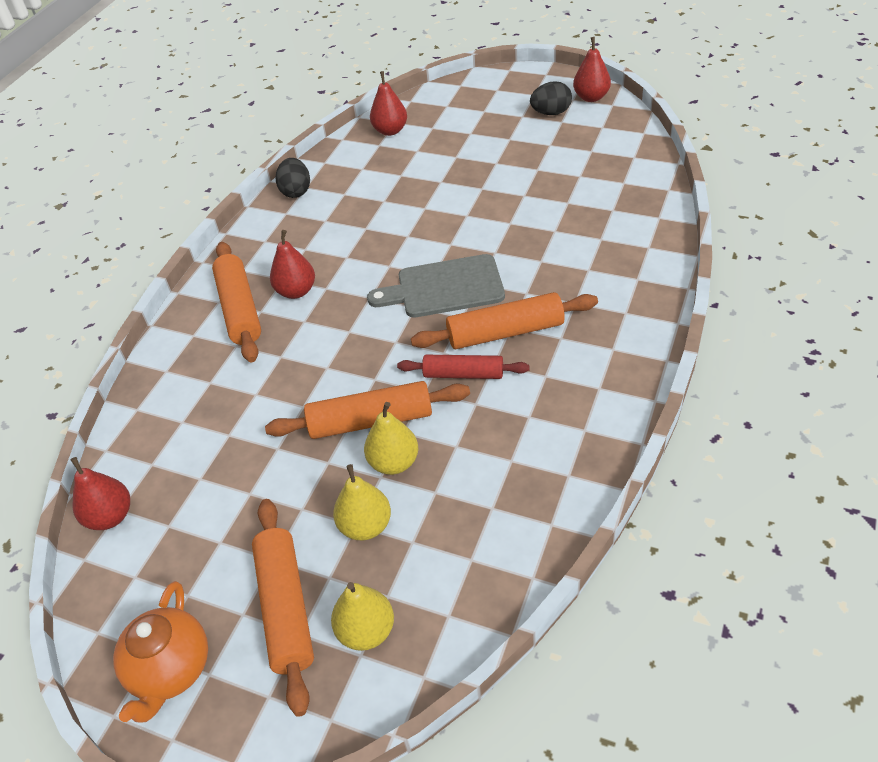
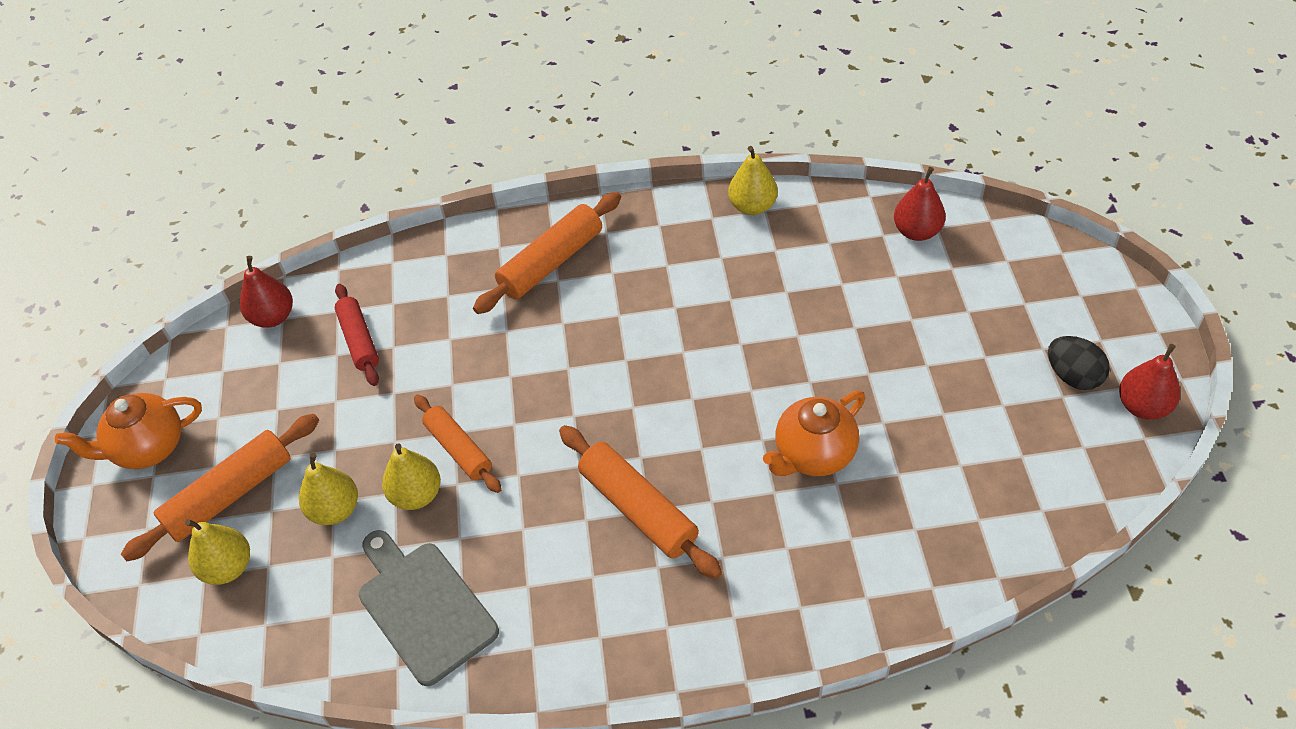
camera: 60 degrees right, 5 degrees up
orange rolling pin [265,381,470,439] -> orange rolling pin [414,395,502,493], size x0.67
red pear [270,230,315,299] -> none
black egg [275,158,310,198] -> yellow pear [728,146,778,215]
grey cutting board [367,254,505,318] -> grey cutting board moved to [359,530,499,686]
red rolling pin [397,355,529,379] -> red rolling pin moved to [335,284,379,386]
none -> orange teapot [763,391,865,476]

